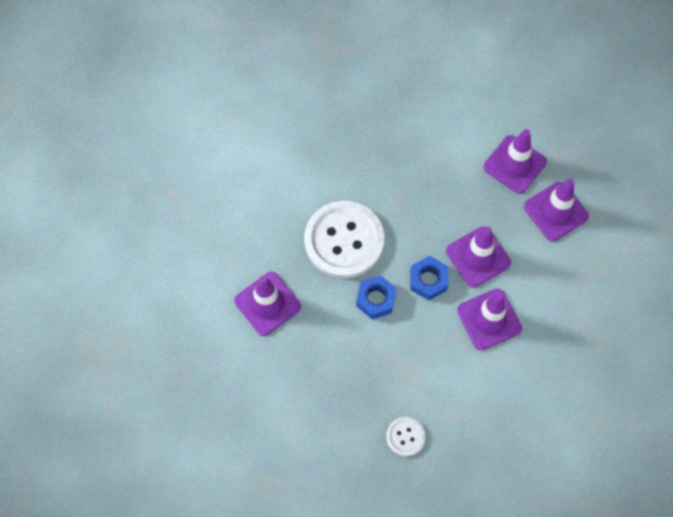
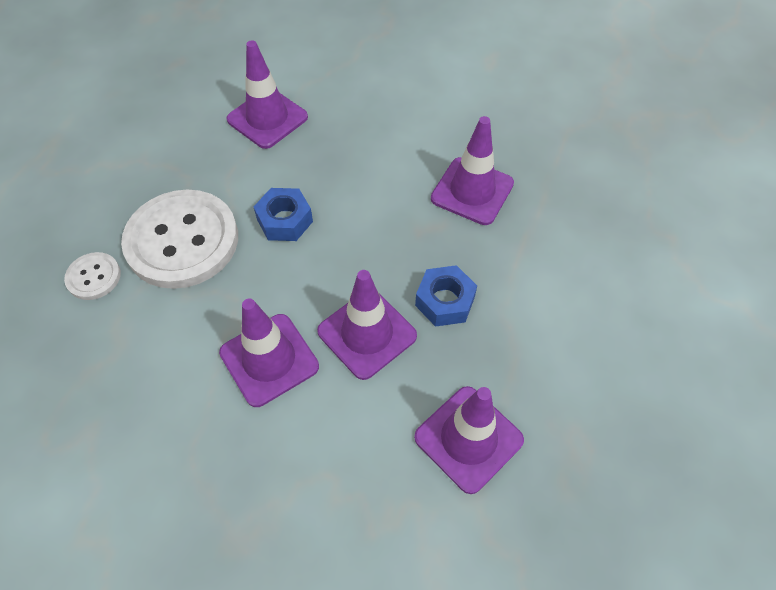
camera: 80 degrees right, 10 degrees down
white button [304,201,384,279] -> white button moved to [121,189,238,289]
blue nut [410,256,448,300] -> blue nut moved to [415,265,477,327]
purple traffic cone [483,129,547,194] -> purple traffic cone moved to [431,116,514,225]

